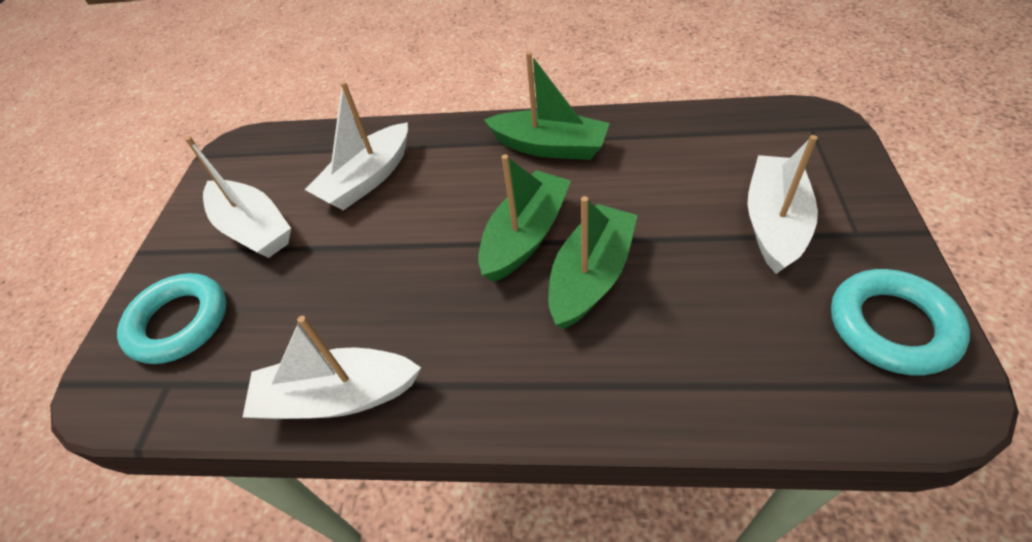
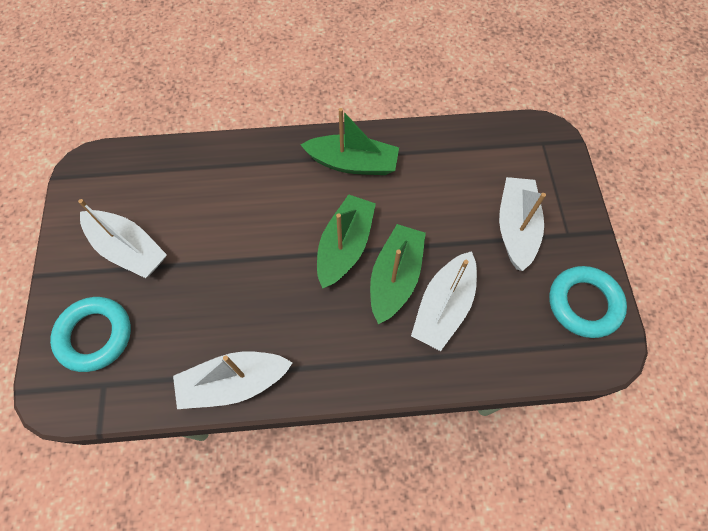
camera: 15 degrees left, 15 degrees up
white boat [305,82,408,210] -> white boat moved to [411,251,477,351]

